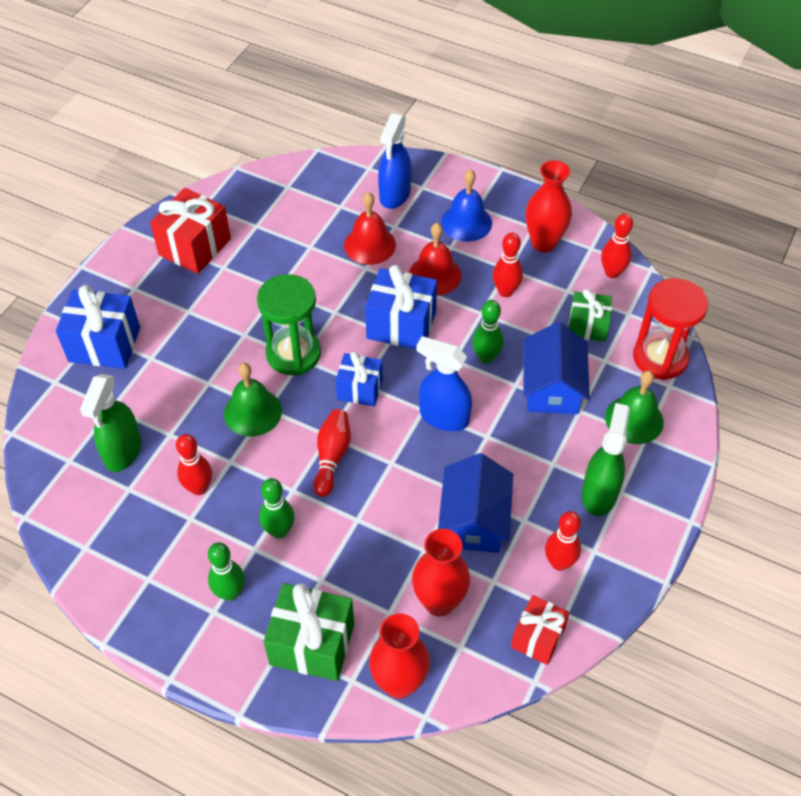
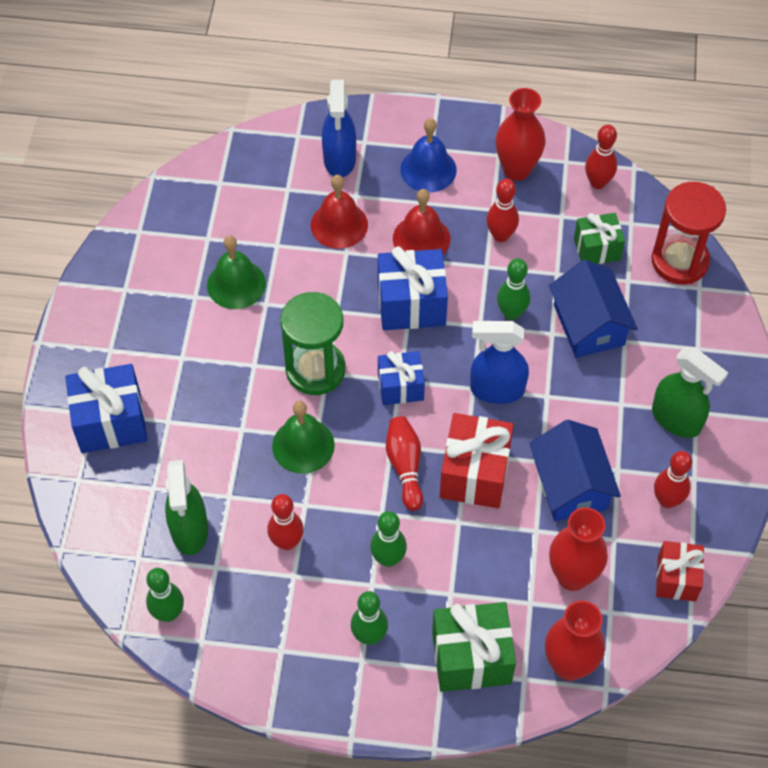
camera: 20 degrees left, 5 degrees up
red gift [150,188,231,274] -> red gift moved to [440,413,514,508]
green spray bottle [582,403,630,516] -> green spray bottle turned 135 degrees clockwise [652,347,728,438]
green bell [605,370,664,444] -> green bell moved to [207,235,266,309]
none -> green bowling pin [146,568,184,622]

